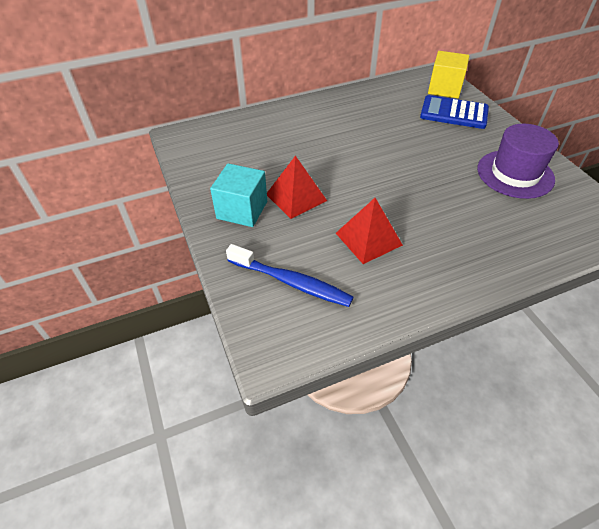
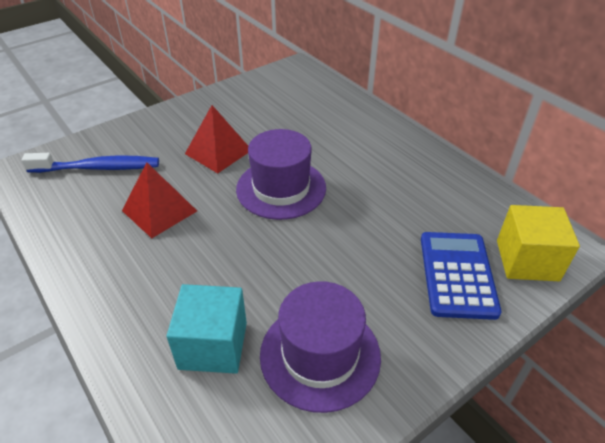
camera: 75 degrees right, 5 degrees down
turquoise cube [210,163,267,227] -> turquoise cube moved to [167,284,247,374]
blue toothbrush [226,244,354,307] -> blue toothbrush turned 105 degrees counterclockwise [21,153,159,173]
none -> purple hat [236,129,326,220]

